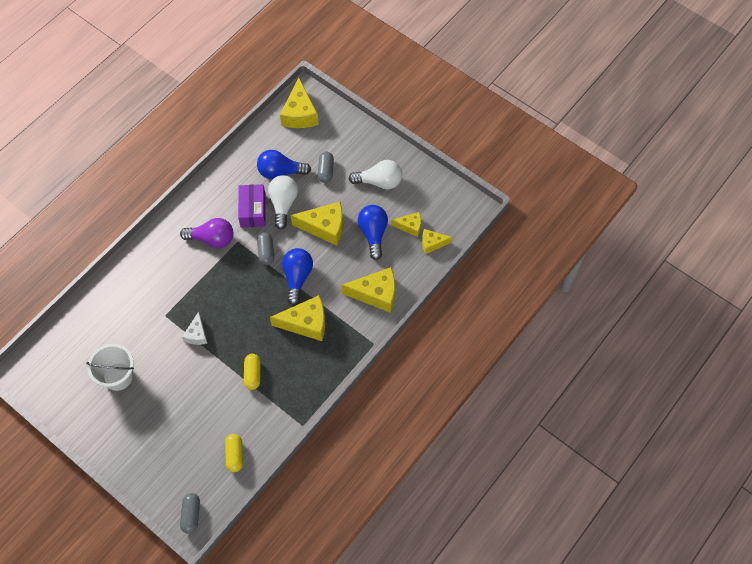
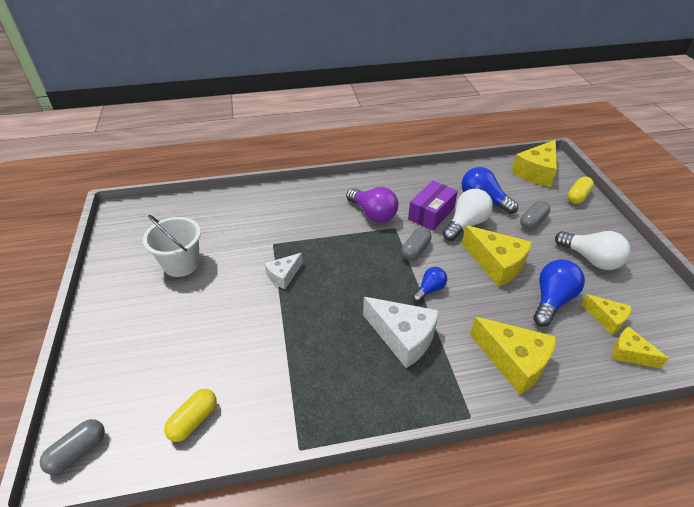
camera: 40 degrees right, 20 degrees down
yellow capsule [244,354,261,390] -> yellow capsule moved to [568,177,594,204]
yellow cheese [270,295,325,341] -> white cheese [363,297,439,368]
blue light bulb [282,248,313,305] -> blue light bulb [413,267,447,302], size x0.58

